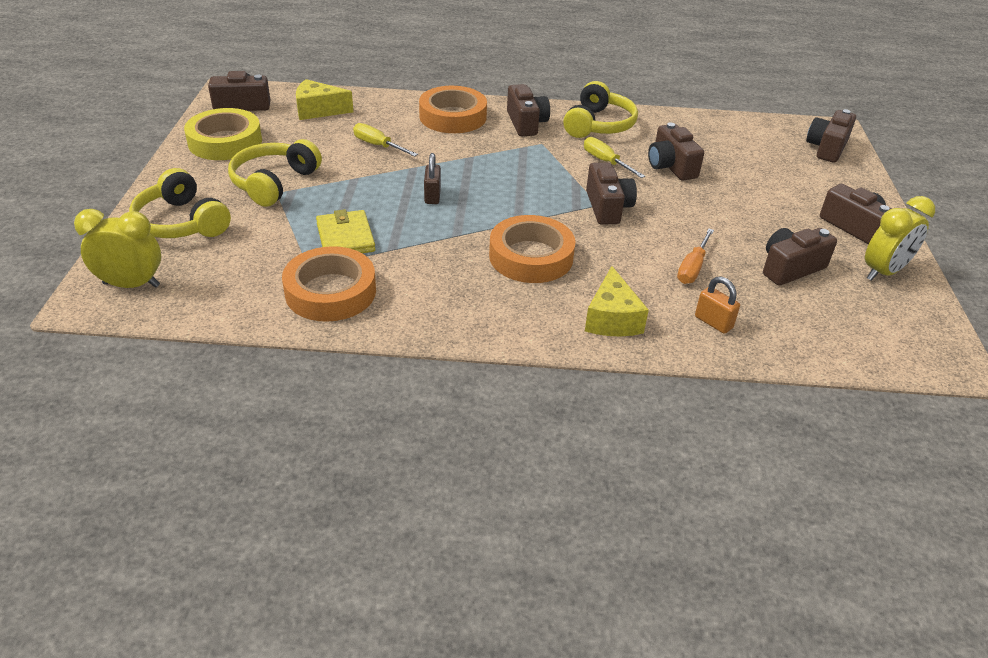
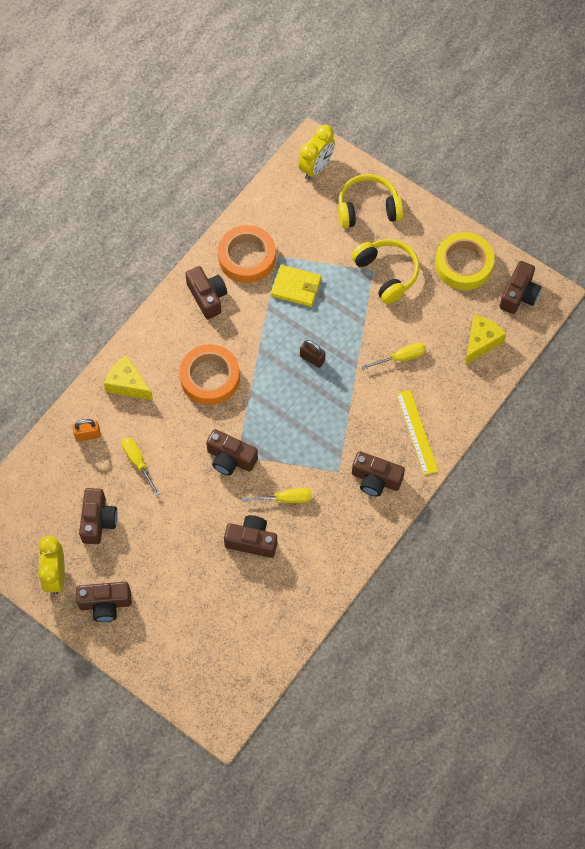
camera: 125 degrees right, 25 degrees up
orange tape [419,86,487,133] -> yellow ruler [396,390,438,475]
yellow headphones [563,81,638,138] -> none
orange screwdriver [677,229,714,284] -> yellow screwdriver [122,437,160,496]
brown camera [806,109,856,163] -> brown camera moved to [185,266,227,319]

